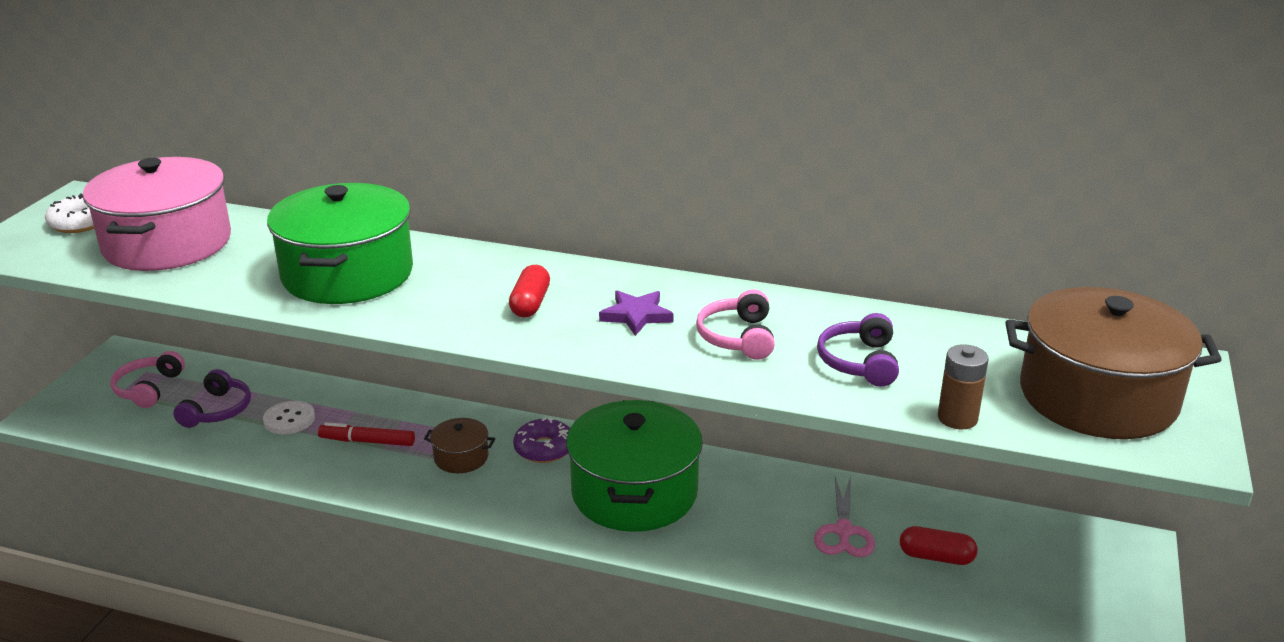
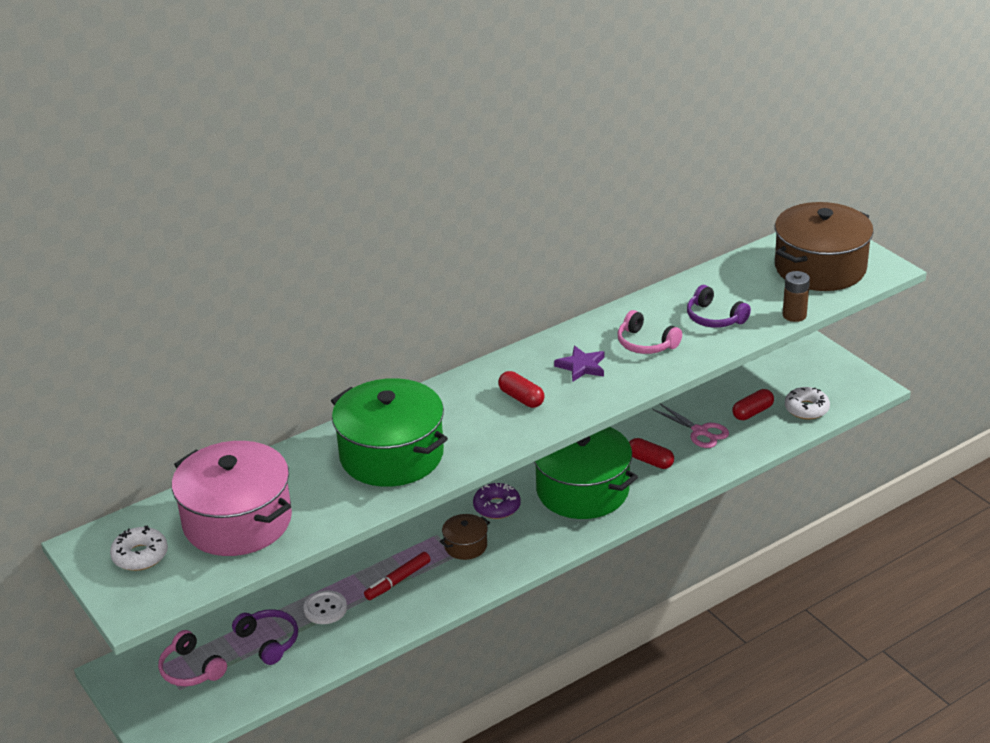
camera: 50 degrees left, 5 degrees up
none -> red capsule [629,438,674,469]
none -> white donut [785,387,830,420]

